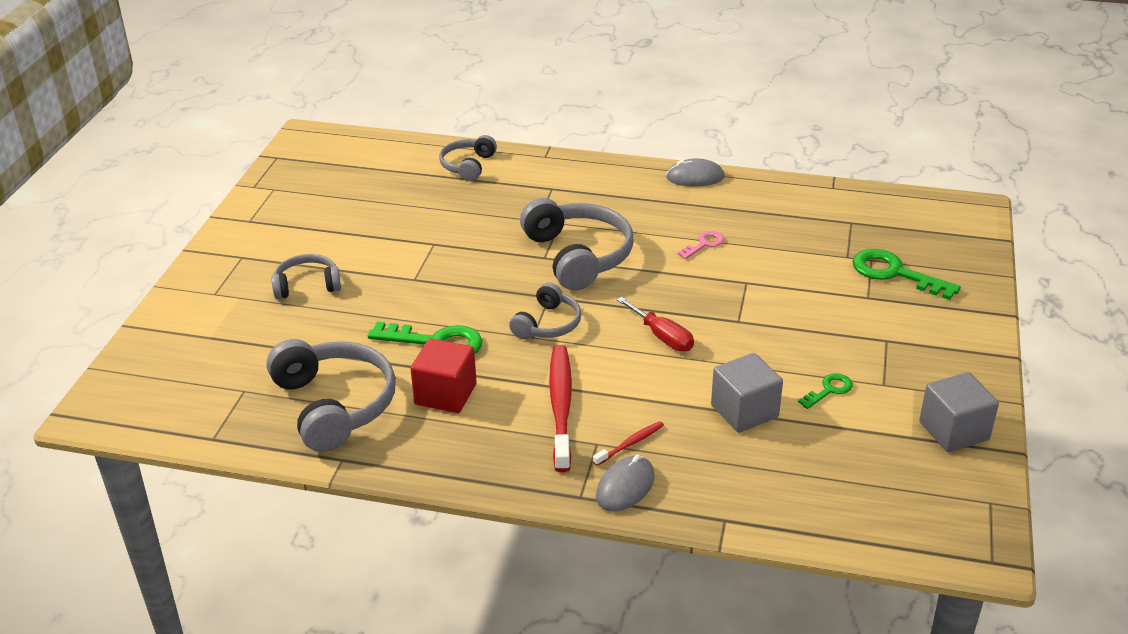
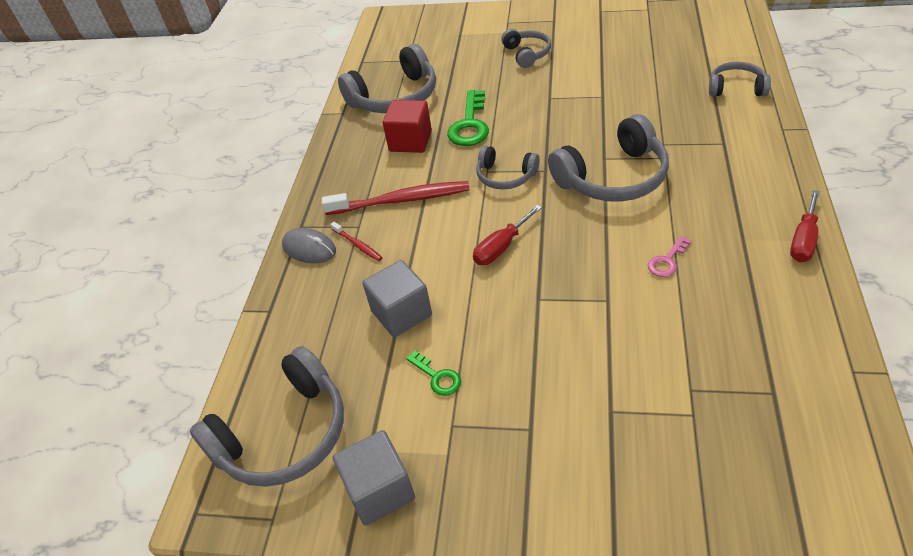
camera: 90 degrees right, 10 degrees up
grey mouse [666,158,725,187] -> red screwdriver [790,190,820,262]
pink key [678,231,724,259] -> pink key turned 90 degrees clockwise [648,236,692,277]
green key [852,249,961,300] -> none
none -> grey headphones [190,346,344,487]

